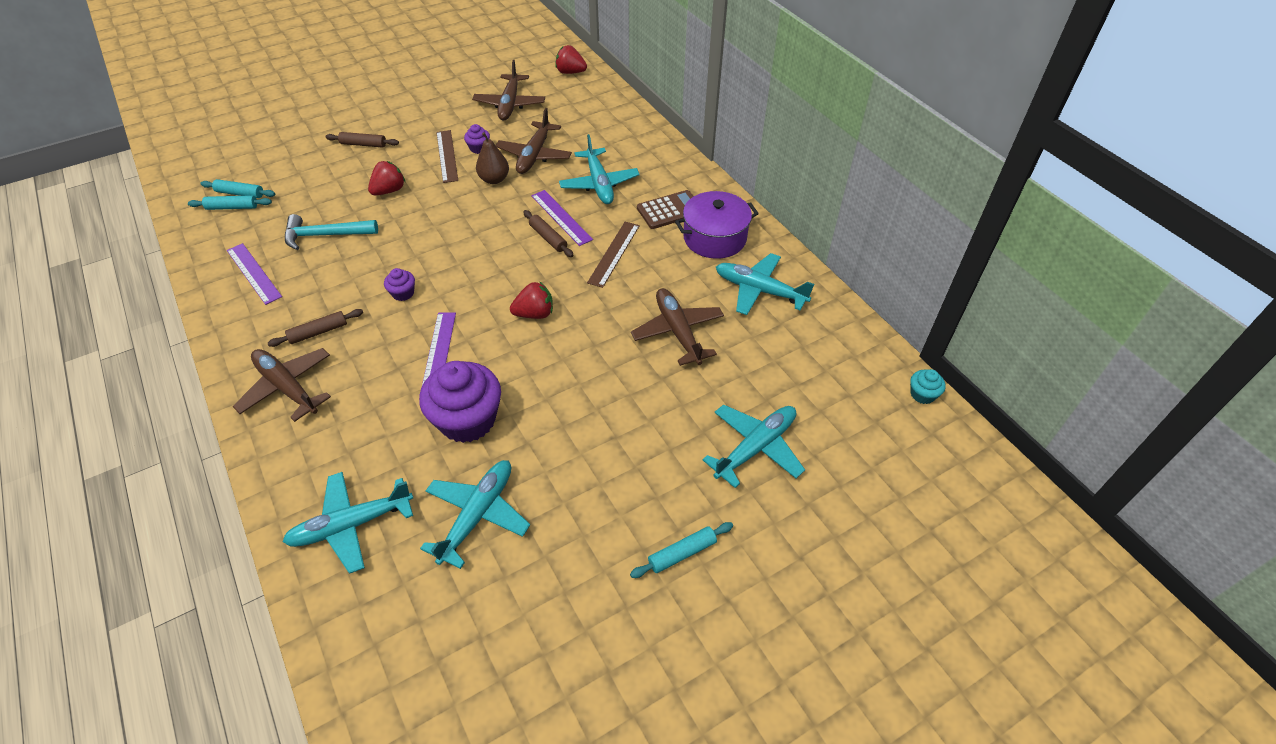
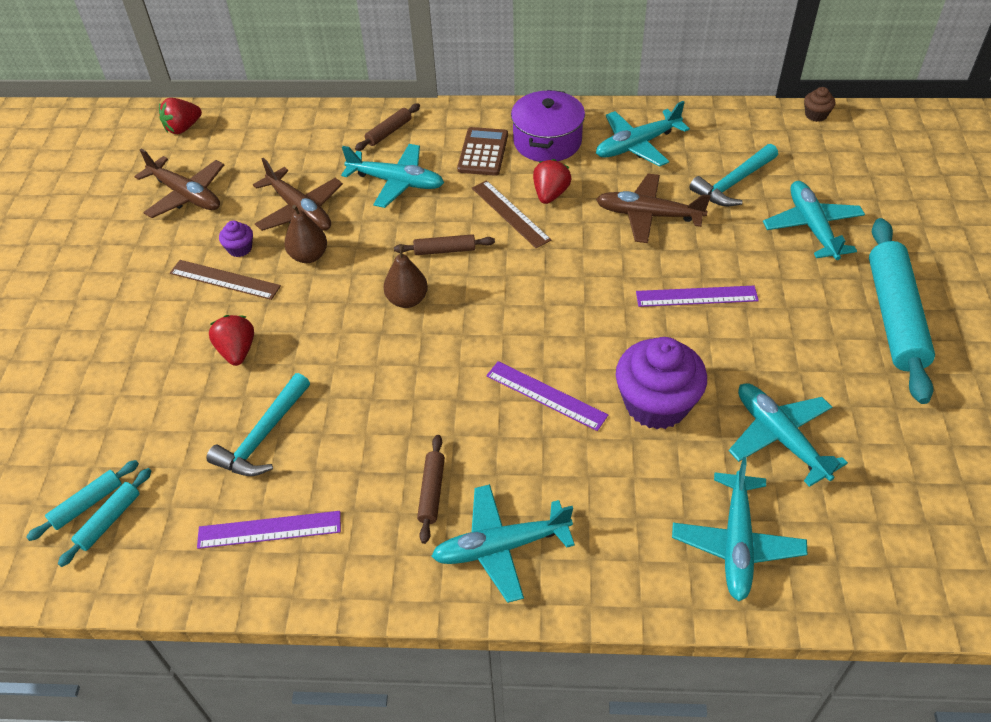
camera: 55 degrees left, 0 degrees up
brown plane [232,348,331,422] -> turquoise plane [431,484,575,603]
brown rolling pin [325,132,399,148] -> brown rolling pin moved to [355,103,420,151]
purple cupcake [384,268,415,301] -> none
red strawberry [510,281,553,319] -> red strawberry moved to [533,159,571,204]
purple ruler [531,190,593,246] -> purple ruler moved to [636,286,759,307]
turquoise rolling pin [630,522,733,578] -> turquoise rolling pin [869,218,935,404], size x2.19
turquoise cupcake [910,369,946,404] -> brown cupcake [804,87,836,122]
none -> brown pear [384,245,428,308]
none -> turquoise hammer [689,144,778,206]

